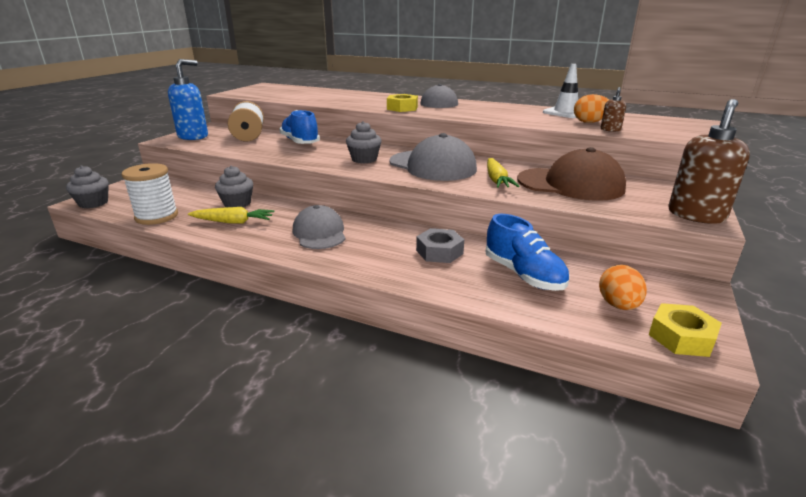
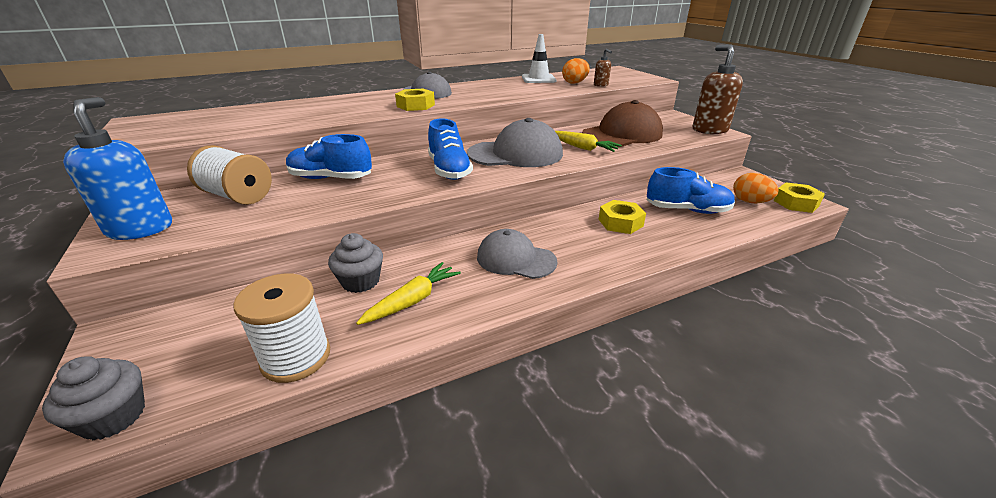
camera: 50 degrees left, 5 degrees up
grey cupcake [346,121,382,164] -> blue shoe [428,118,473,180]
grey nut [416,228,464,263] -> yellow nut [598,200,646,234]

